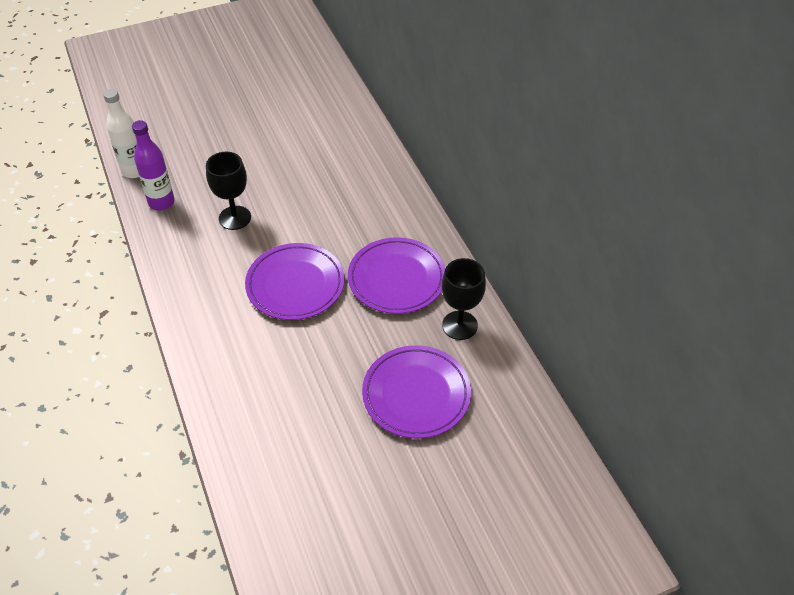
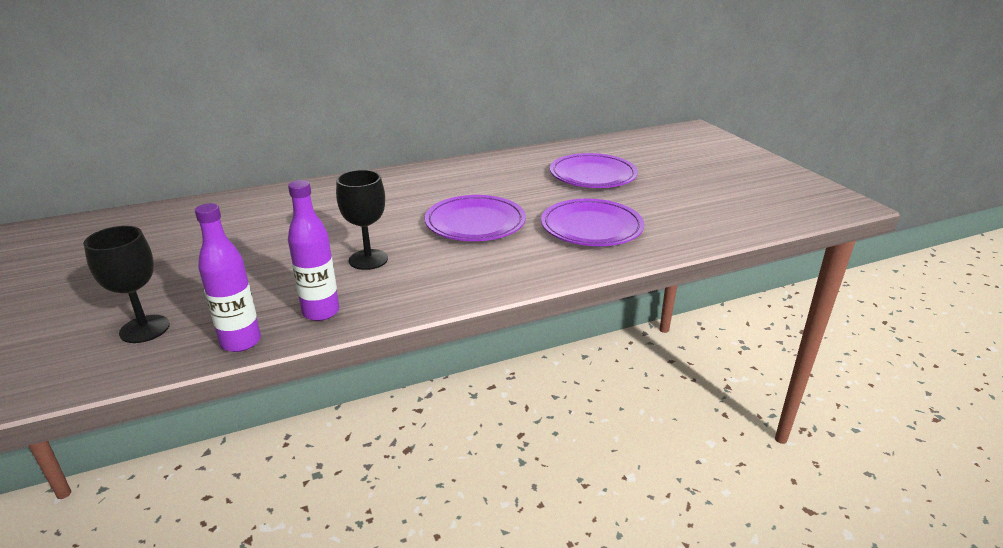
camera: 90 degrees left, 20 degrees down
white bottle [103,89,139,178] -> purple bottle [195,203,261,352]
purple plate [348,237,445,314] -> purple plate moved to [541,199,644,246]
black goblet [442,258,486,340] -> black goblet moved to [83,226,170,343]

